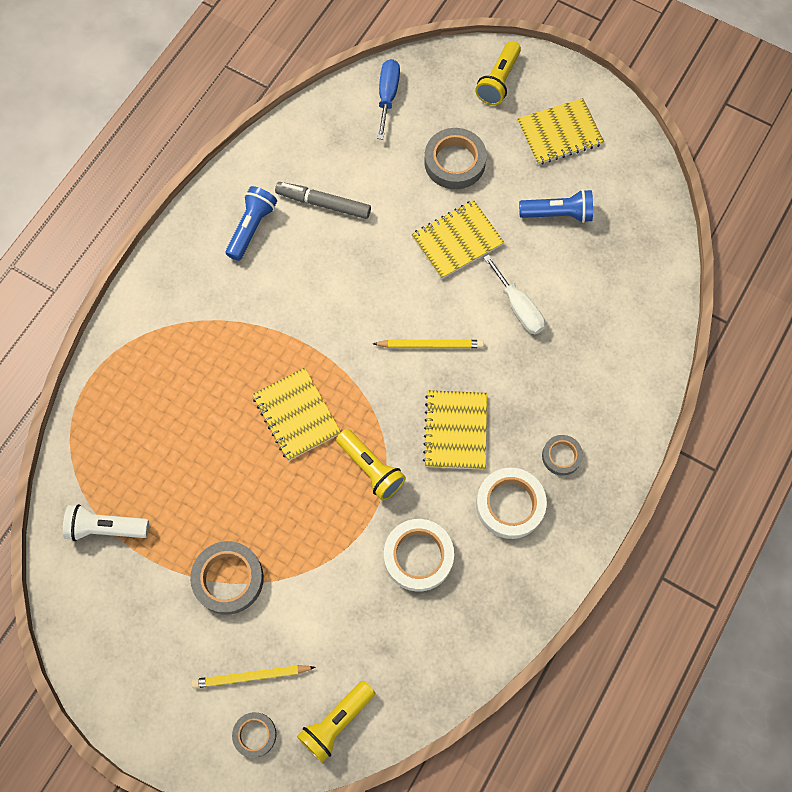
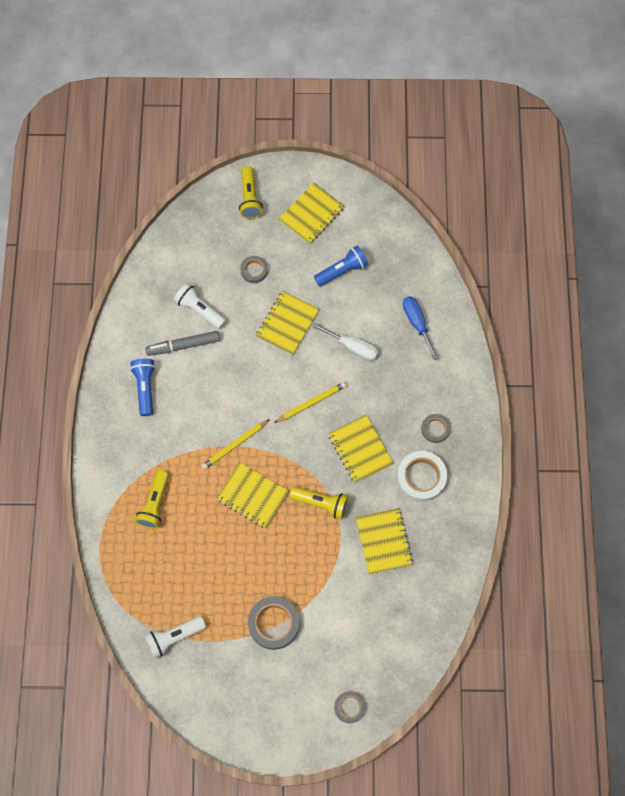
camera: 30 degrees left, 0 degrees up
yellow pencil [191,665,316,688] -> yellow pencil moved to [201,419,270,470]
yellow flashlight [297,681,375,763] -> yellow flashlight moved to [135,470,169,529]
blue screwdriver [377,59,400,140] -> blue screwdriver moved to [403,296,438,360]
white tape [384,519,454,592] -> yellow notebook [356,508,413,574]
grey tape [424,128,487,189] -> grey tape [240,256,268,283], size x0.58
none -> white flashlight [174,283,226,329]

